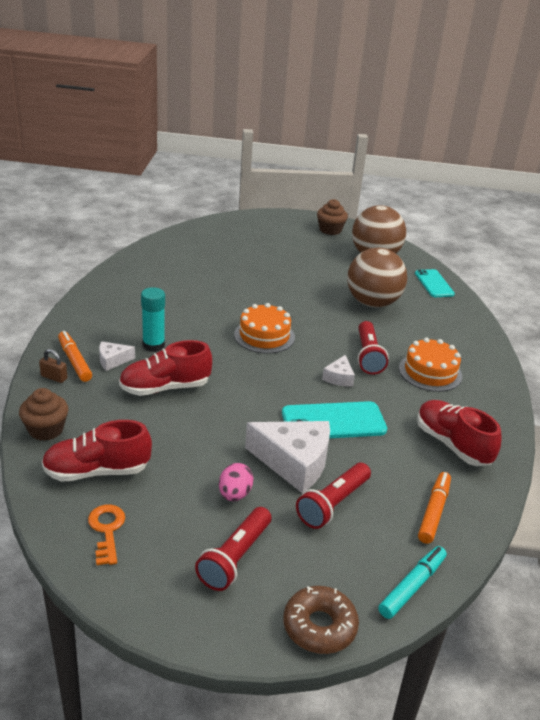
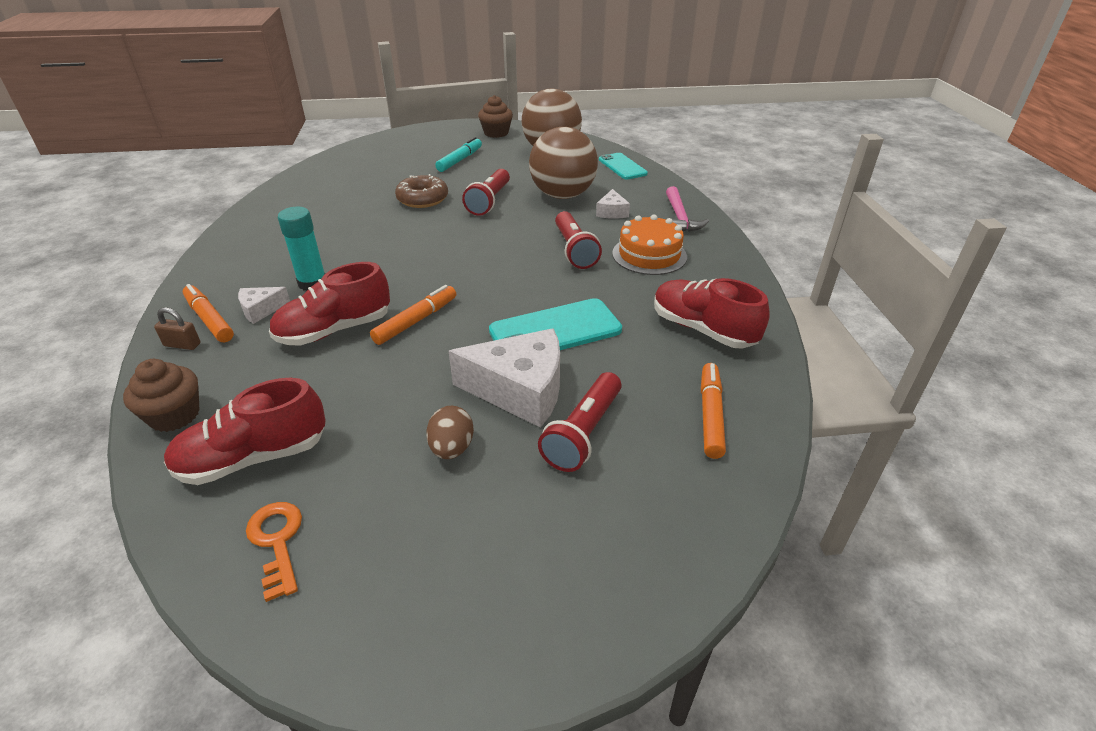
camera: 10 degrees left, 5 degrees up
red flashlight [195,507,271,591] -> red flashlight moved to [462,169,510,216]
pink egg [219,463,253,501] -> brown egg [426,406,474,459]
orange cake [234,303,295,354] -> none
brown donut [283,586,359,654] -> brown donut moved to [395,174,448,208]
white cheese [322,355,355,387] -> white cheese moved to [596,189,630,219]
turquoise marker [378,546,447,619] -> turquoise marker moved to [435,137,482,172]
none -> orange marker [370,285,456,345]
none -> pink hammer [666,186,709,232]

